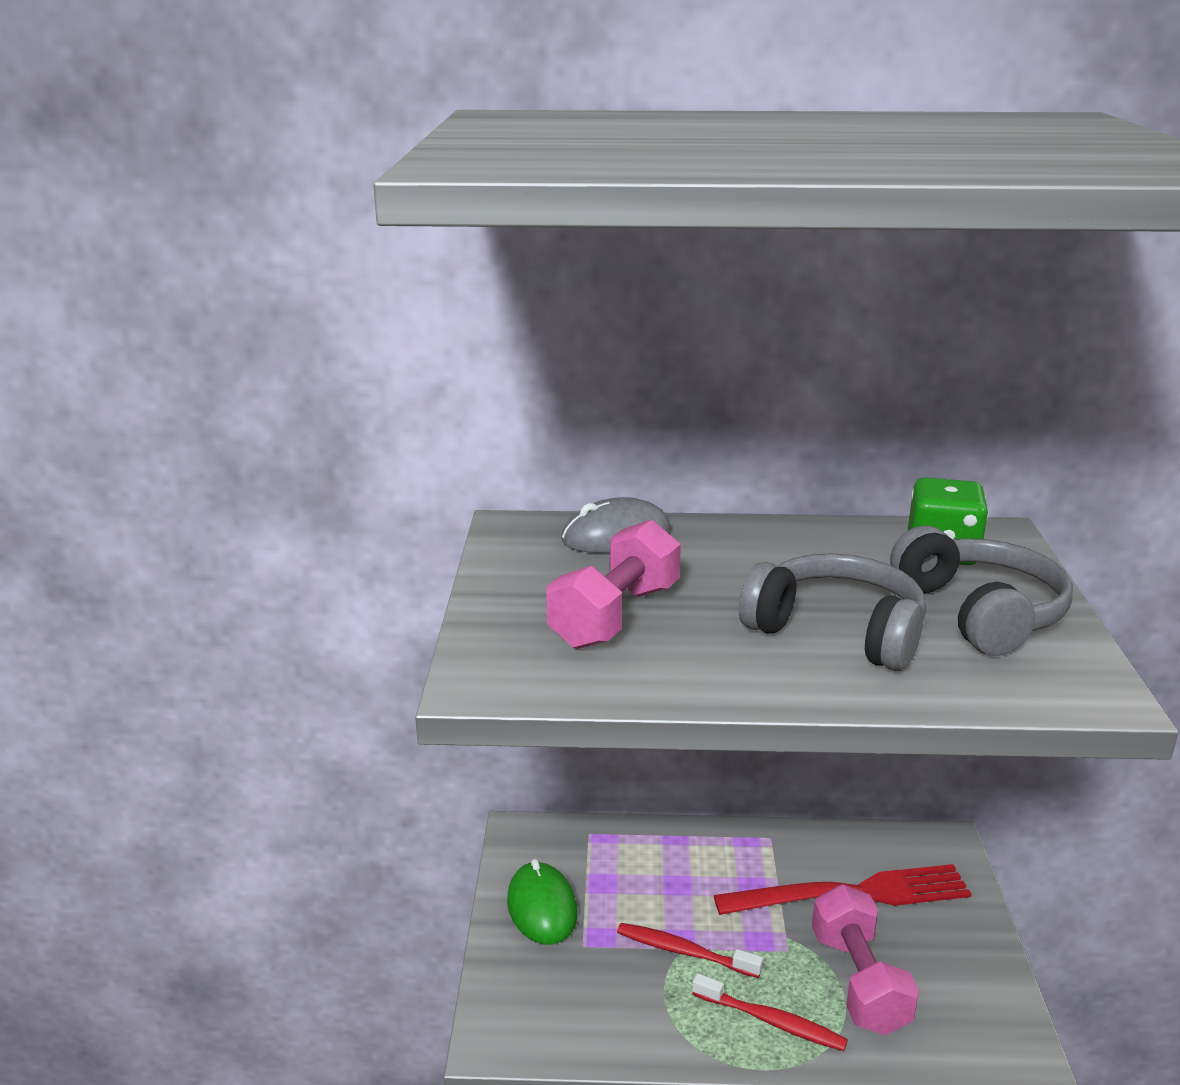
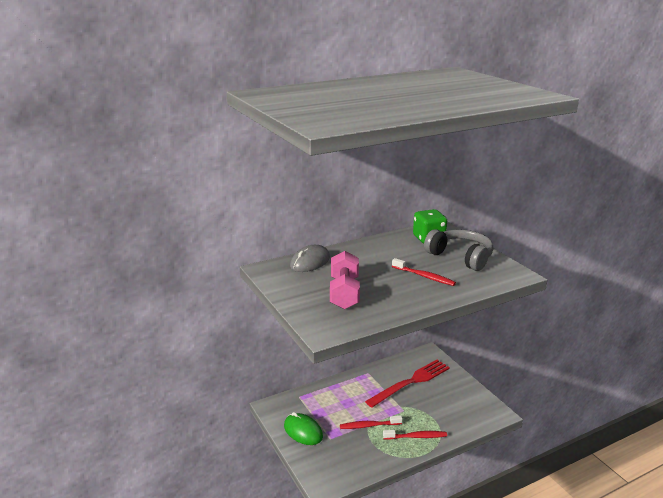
camera: 30 degrees left, 0 degrees up
grey headphones [739,553,926,671] -> red toothbrush [392,258,456,286]
pink dumbbell [812,884,919,1035] -> none

